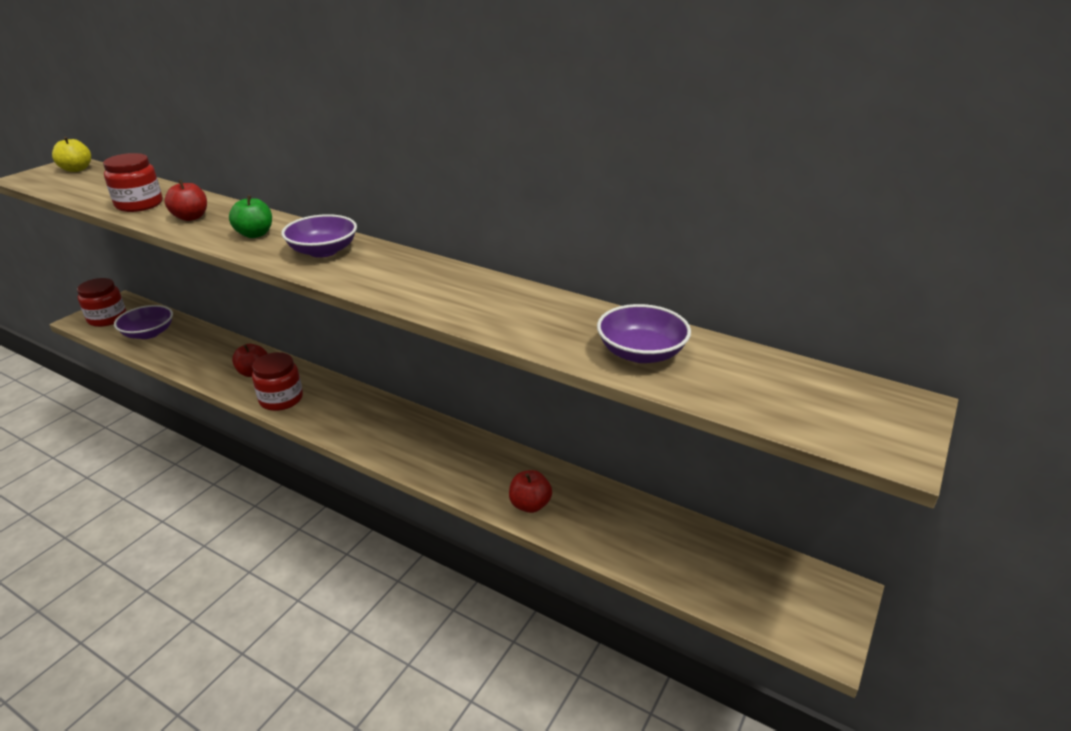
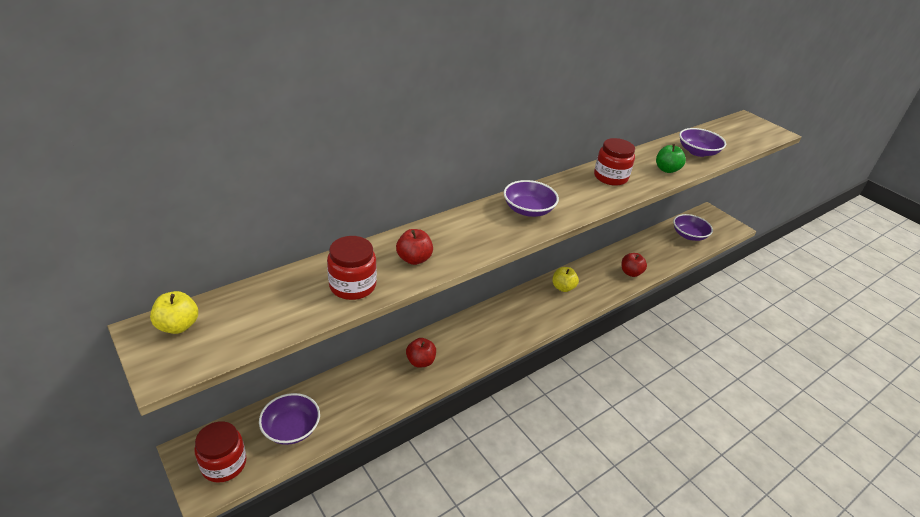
camera: 70 degrees left, 5 degrees up
green apple [229,195,272,238] -> green apple moved to [656,144,686,173]
red jar [252,352,303,411] -> red jar moved to [594,138,635,186]
none -> yellow apple [552,267,579,292]
none -> purple bowl [673,214,713,241]

